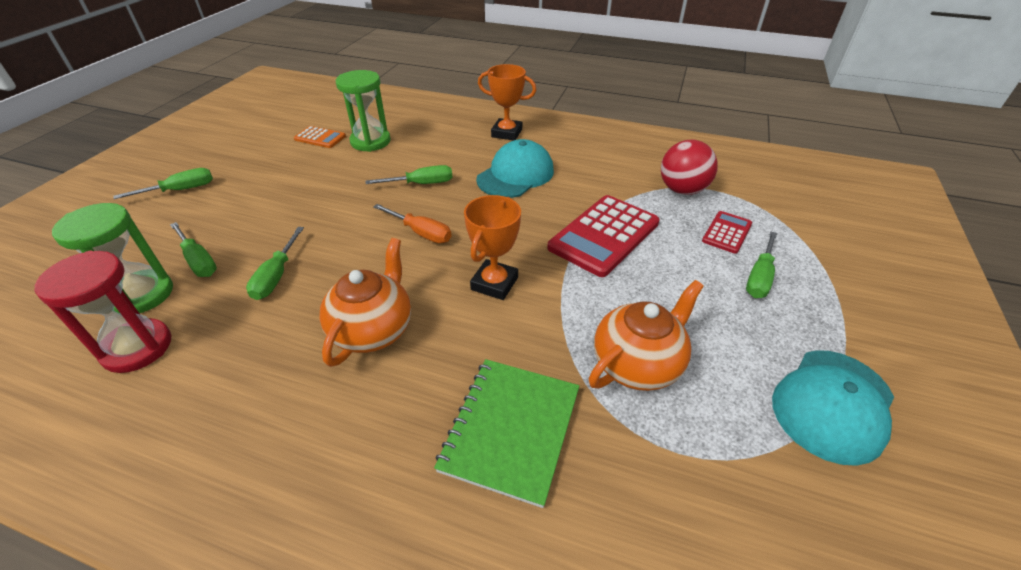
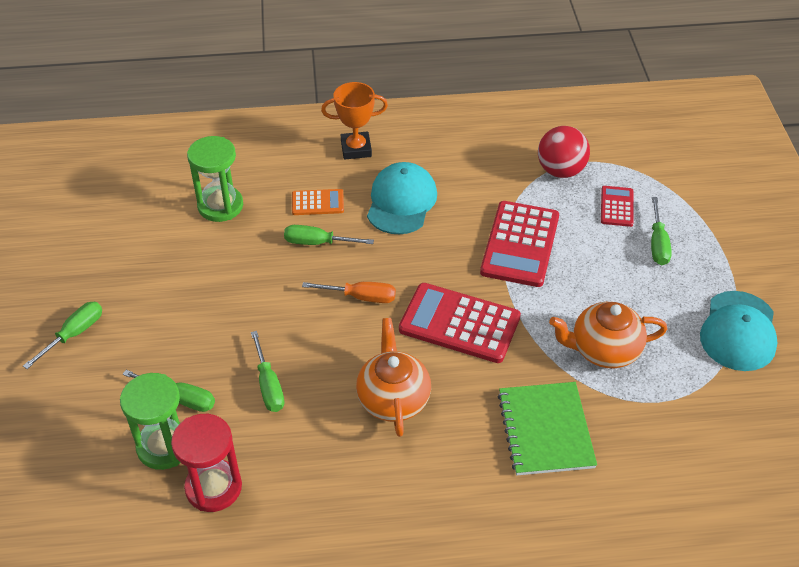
camera: 25 degrees left, 5 degrees up
orange calculator [294,126,346,148] -> orange calculator moved to [292,189,344,215]
green screwdriver [366,165,453,184] -> green screwdriver turned 135 degrees counterclockwise [284,225,374,245]
orange trophy [464,195,521,300] -> red calculator [399,283,521,363]
orange teapot [589,280,704,391] -> orange teapot turned 120 degrees counterclockwise [549,302,667,368]

